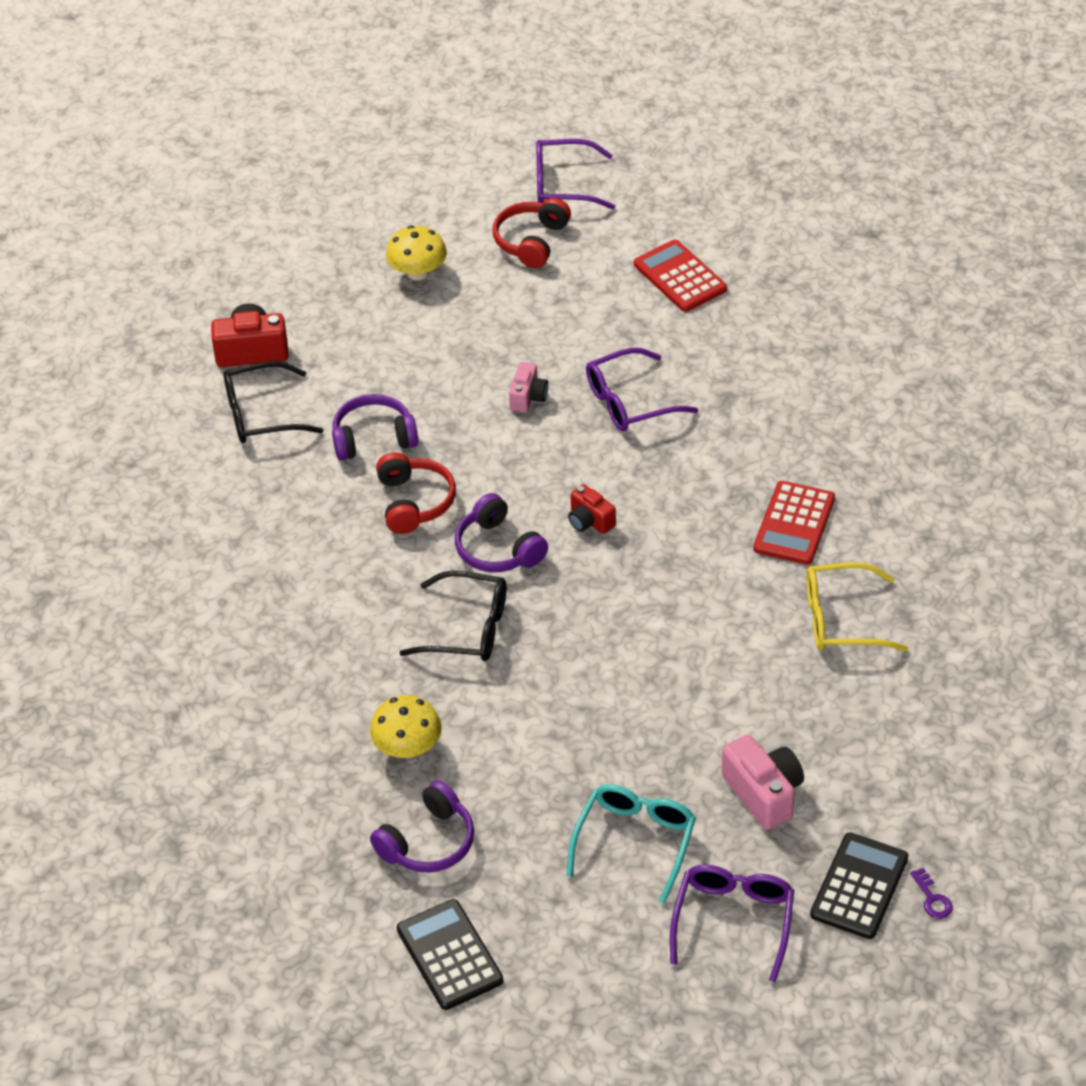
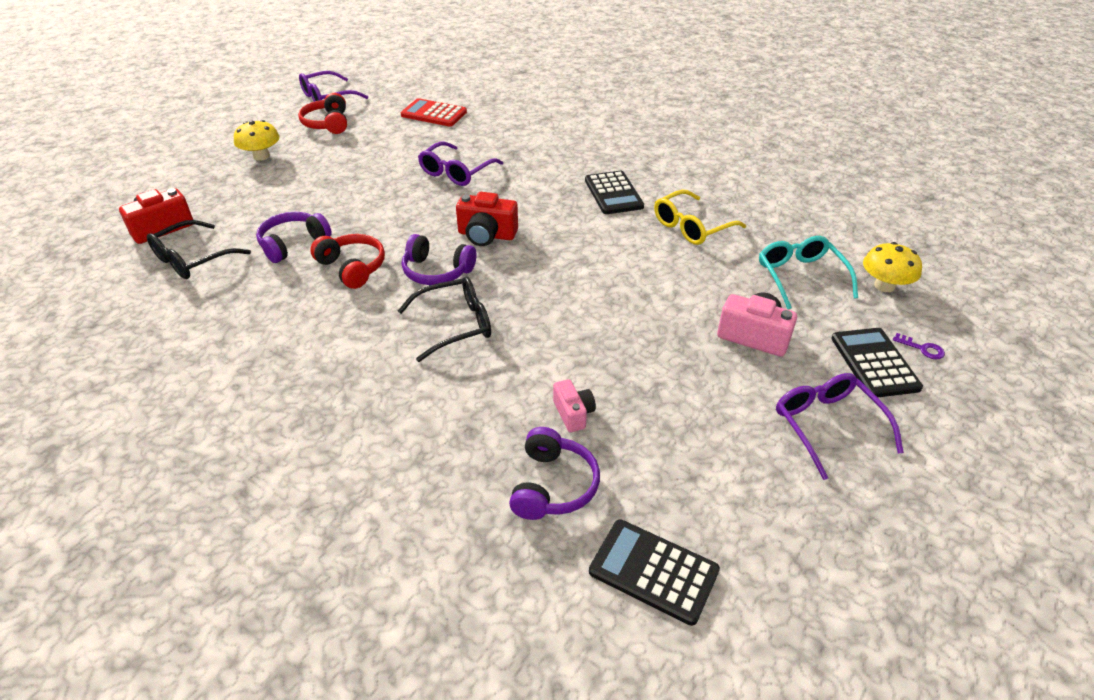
camera: 35 degrees left, 5 degrees down
yellow mushroom [370,695,441,758] -> yellow mushroom moved to [863,242,922,292]
pink camera [509,362,548,413] -> pink camera moved to [553,379,596,432]
turquoise glasses [567,784,696,904] -> turquoise glasses moved to [759,236,858,309]
red camera [568,484,616,534] -> red camera [456,192,518,246], size x1.61
red calculator [753,481,835,565] -> black calculator [585,171,644,214]

